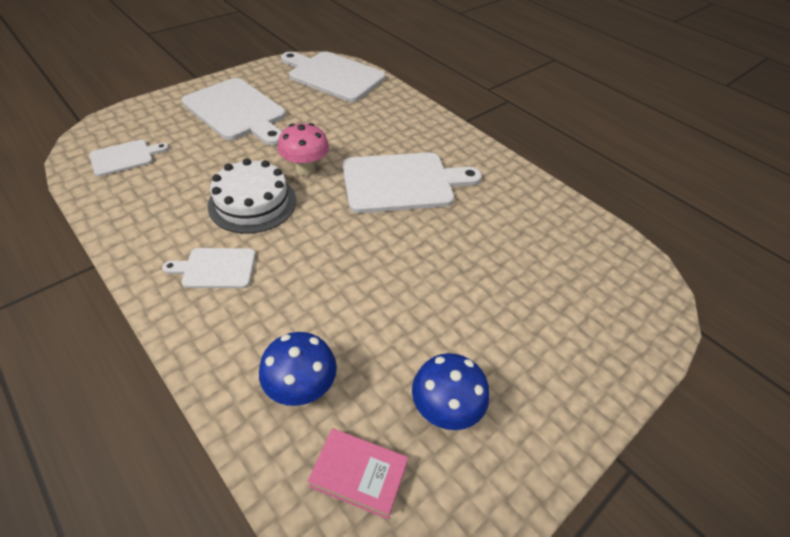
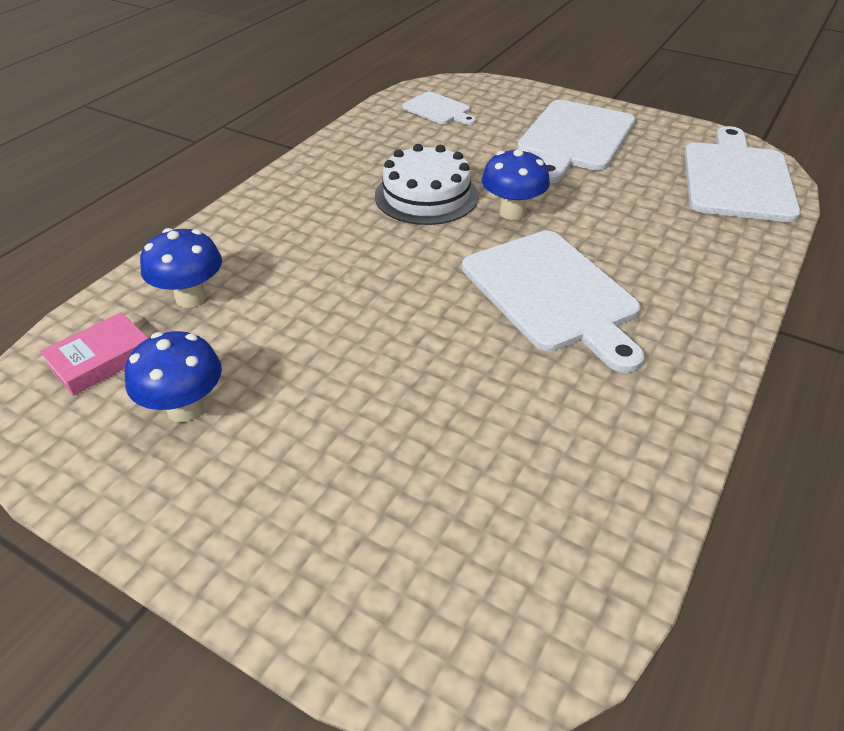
camera: 75 degrees right, 5 degrees down
white cutting board [162,248,256,288] -> none
pink mushroom [277,123,329,175] -> blue mushroom [482,149,550,220]
pink book [308,428,408,519] -> pink book turned 45 degrees clockwise [40,312,148,396]

